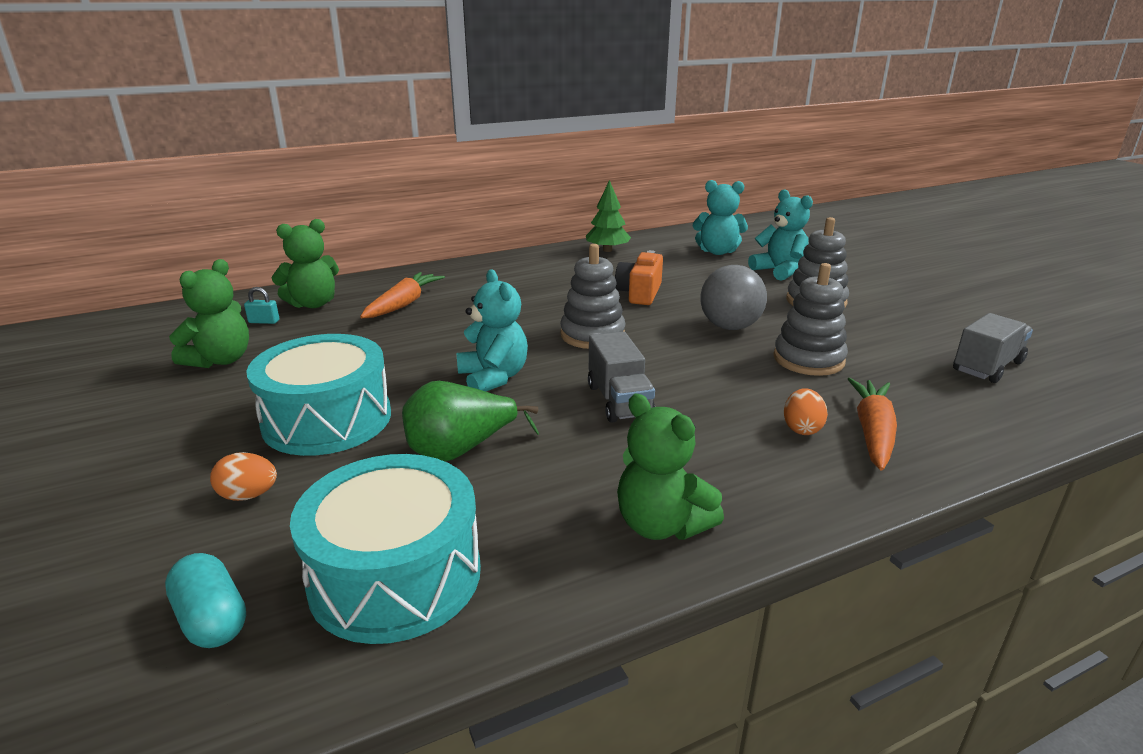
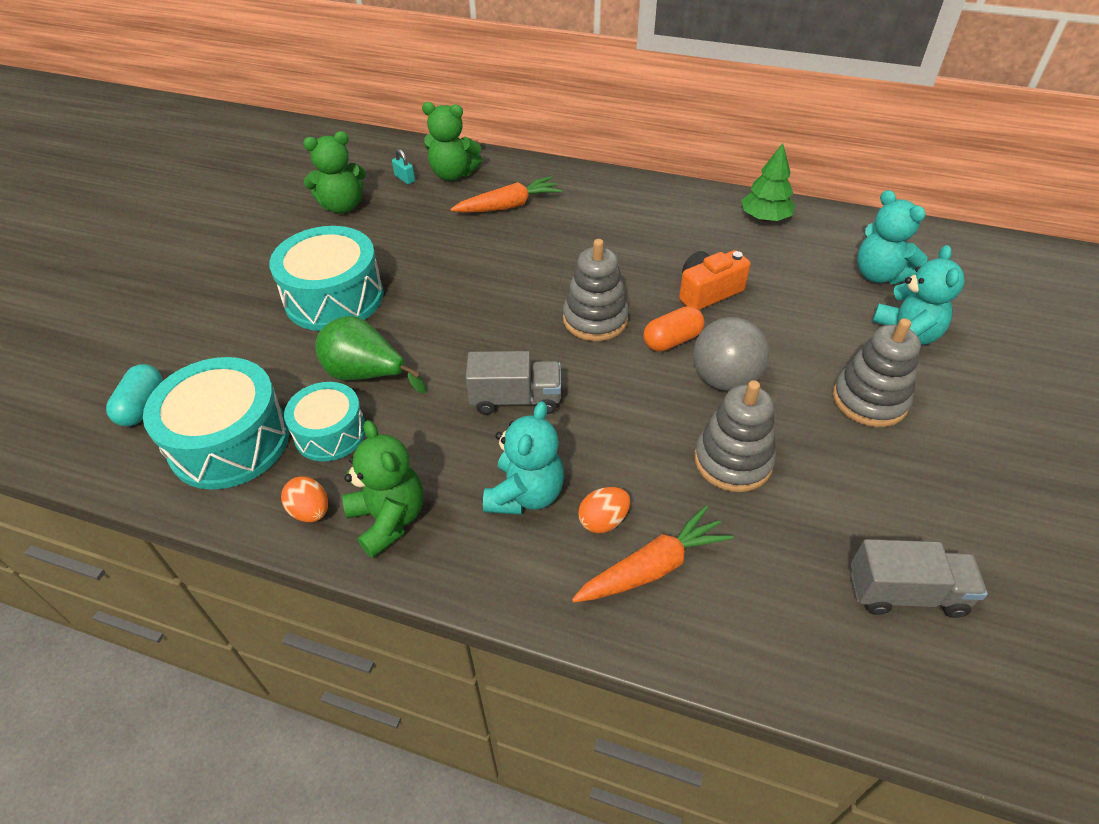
camera: 45 degrees right, 20 degrees up
orange egg [210,452,277,501] -> orange egg moved to [281,476,328,522]
turquoise teddy bear [457,269,528,391] -> turquoise teddy bear moved to [483,401,564,515]
grey truck [588,331,655,423] -> grey truck turned 120 degrees counterclockwise [466,351,561,415]
green teddy bear [617,394,724,540] -> green teddy bear turned 150 degrees clockwise [342,420,423,558]
none -> turquoise drum [284,382,365,462]
none -> orange capsule [643,306,704,352]

